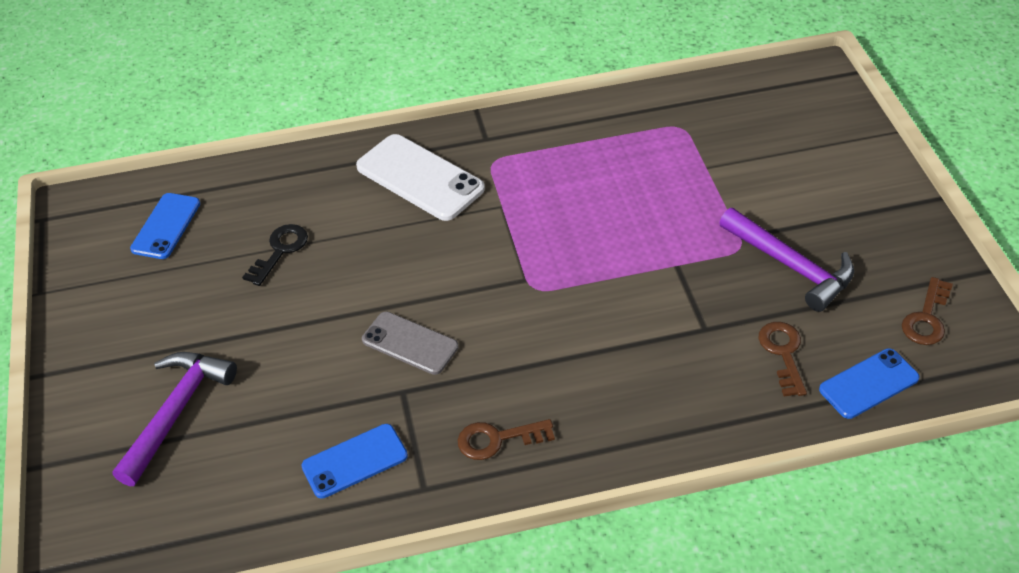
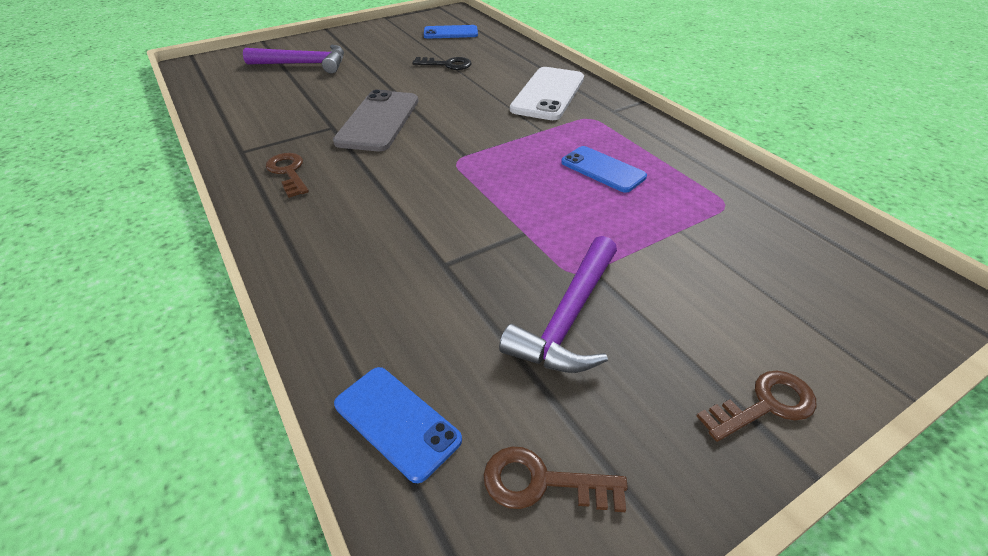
camera: 70 degrees right, 5 degrees down
blue phone [301,424,408,499] -> blue phone moved to [561,146,647,193]
grey phone [362,312,458,375] -> grey phone [333,90,418,151], size x1.56
brown key [758,322,807,397] -> brown key moved to [697,371,817,442]

